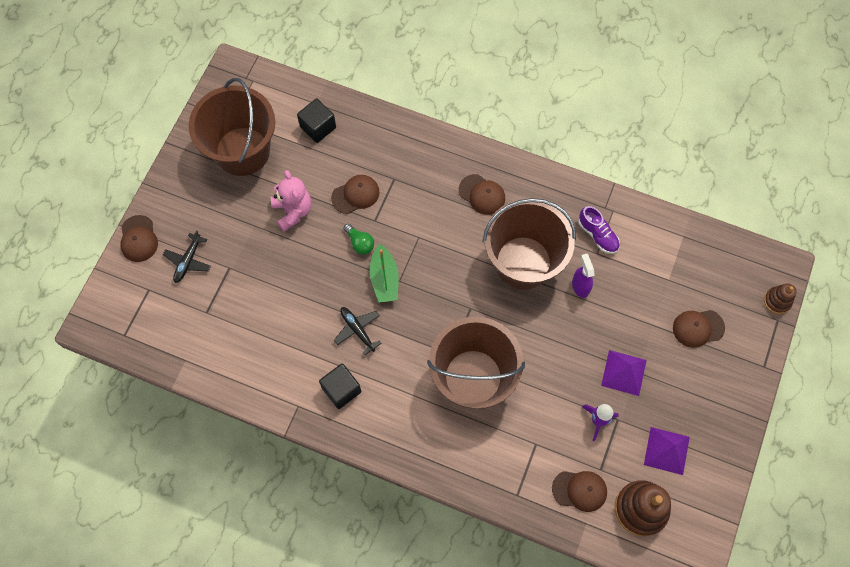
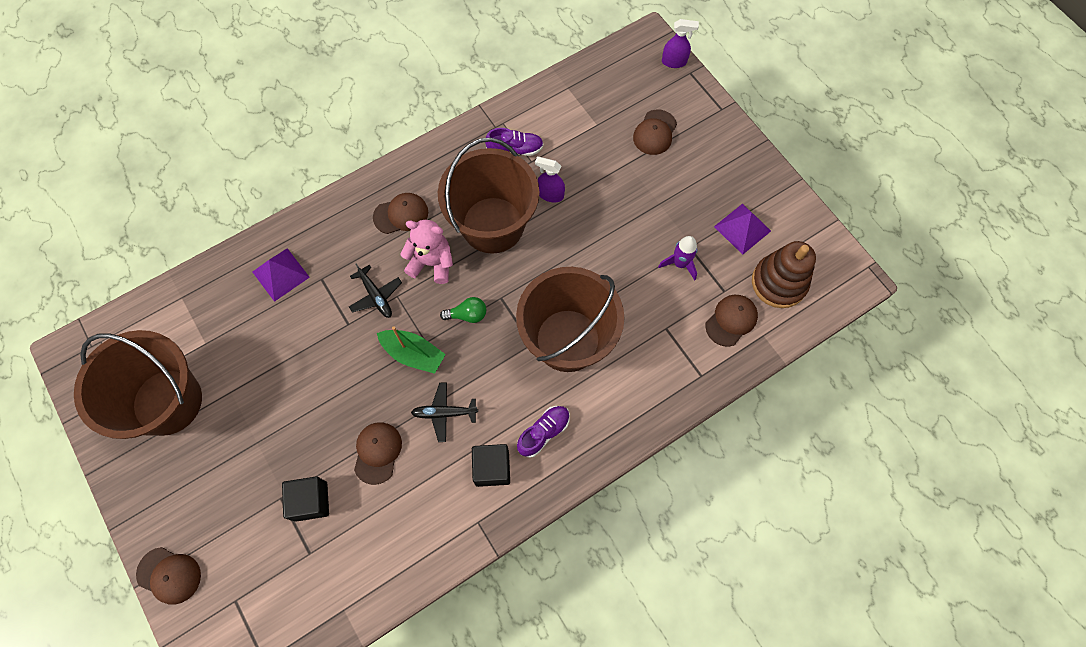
camera: 55 degrees left, 0 degrees up
black plane [163,230,211,283] -> black plane moved to [349,263,402,318]
pink teddy bear [271,170,311,231] -> pink teddy bear moved to [400,220,453,284]
black cube [297,98,336,143] -> black cube moved to [282,477,329,522]
brown cap [331,175,379,214] -> brown cap moved to [354,422,402,485]
green light bulb [343,224,374,255] -> green light bulb moved to [440,297,486,323]
purple pyramid [601,350,647,396] -> purple pyramid moved to [253,248,310,302]
brown stacking toy [764,283,797,314] -> purple spray bottle [662,19,699,68]
none -> purple shoe [517,406,570,458]

